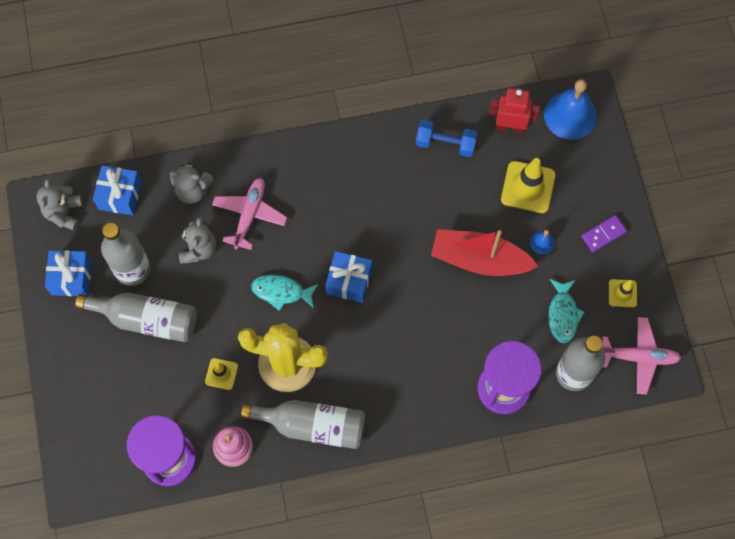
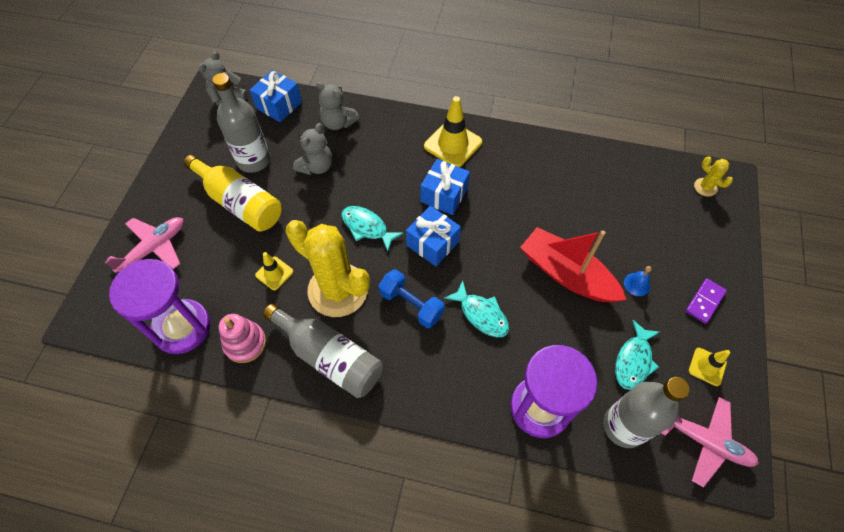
camera: 25 degrees right, 10 degrees down
blue gift [45,250,92,296] -> blue gift moved to [420,159,470,215]
grey bottle [75,292,197,342] -> yellow bottle [184,155,281,231]
pink plane [212,178,287,250] -> pink plane moved to [105,217,184,273]
blue dumbbell [416,120,477,157] -> blue dumbbell moved to [379,269,445,328]
red robot [489,88,540,133] -> none
yellow traffic cone [501,158,555,213] -> yellow traffic cone moved to [424,96,482,167]
blue bell [544,79,597,140] -> yellow cactus [694,156,733,197]
purple domino [581,215,627,252] -> purple domino turned 45 degrees counterclockwise [686,278,727,324]
none -> turquoise fish [444,280,509,337]

